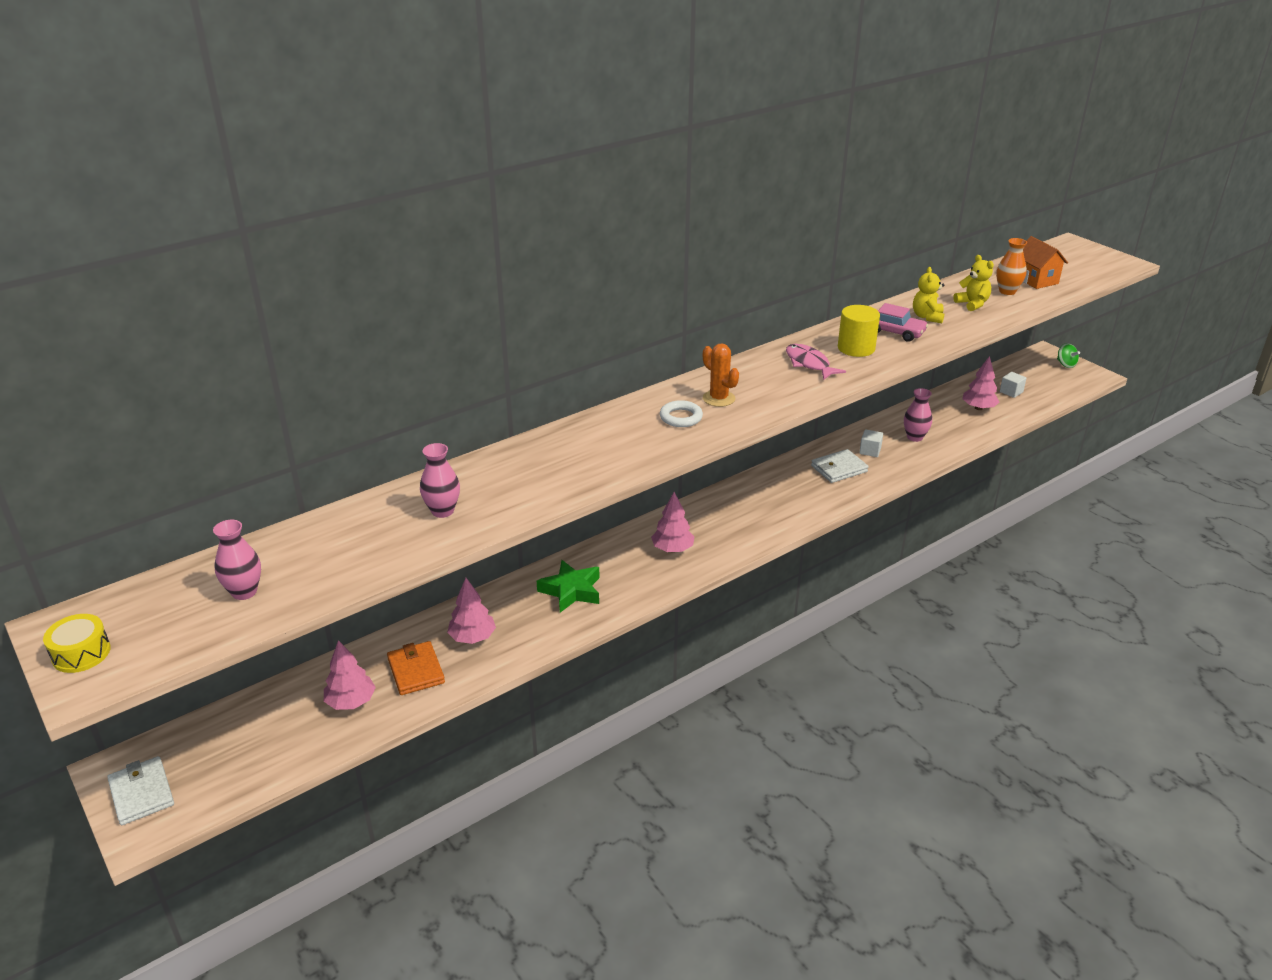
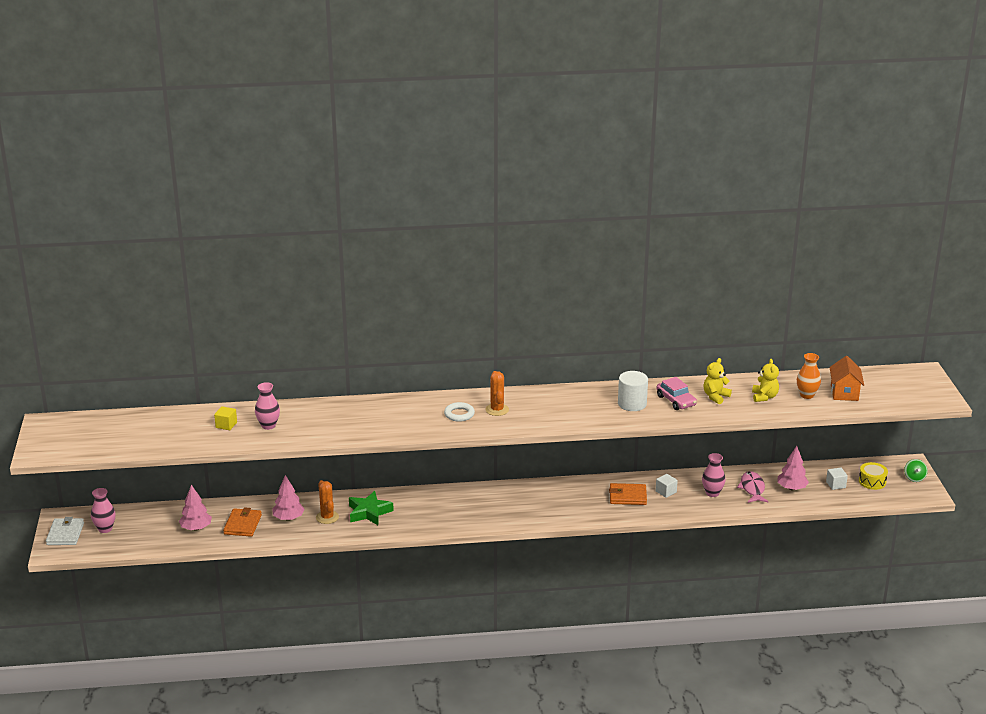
camera: 30 degrees right, 5 degrees down
yellow drum [43,614,111,673] -> yellow drum moved to [859,462,888,490]
pink vase [213,520,261,600] -> pink vase moved to [91,488,115,533]
pink tree [651,492,695,552] -> none
pink fish [786,344,846,380] -> pink fish moved to [737,471,769,503]
white wallet [811,449,869,483] -> orange wallet [609,483,647,505]
yellow cylinder [838,305,880,357] -> white cylinder [618,371,648,411]
none -> yellow cube [214,406,237,430]
none -> orange cactus [316,480,339,524]

